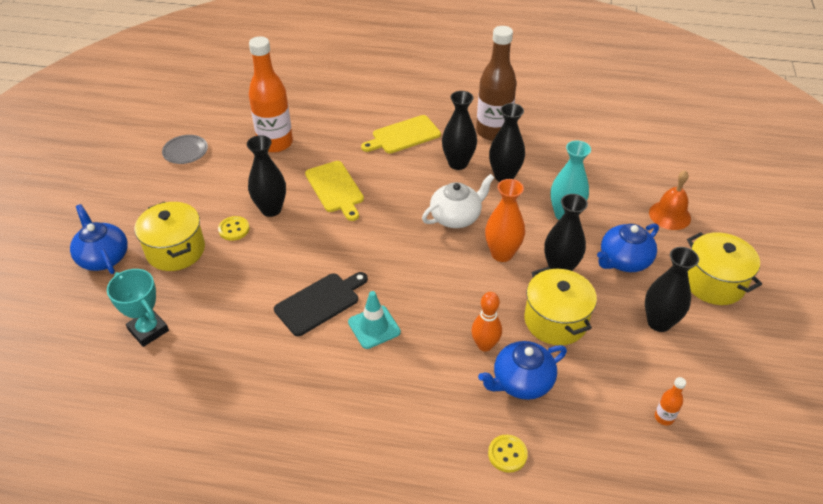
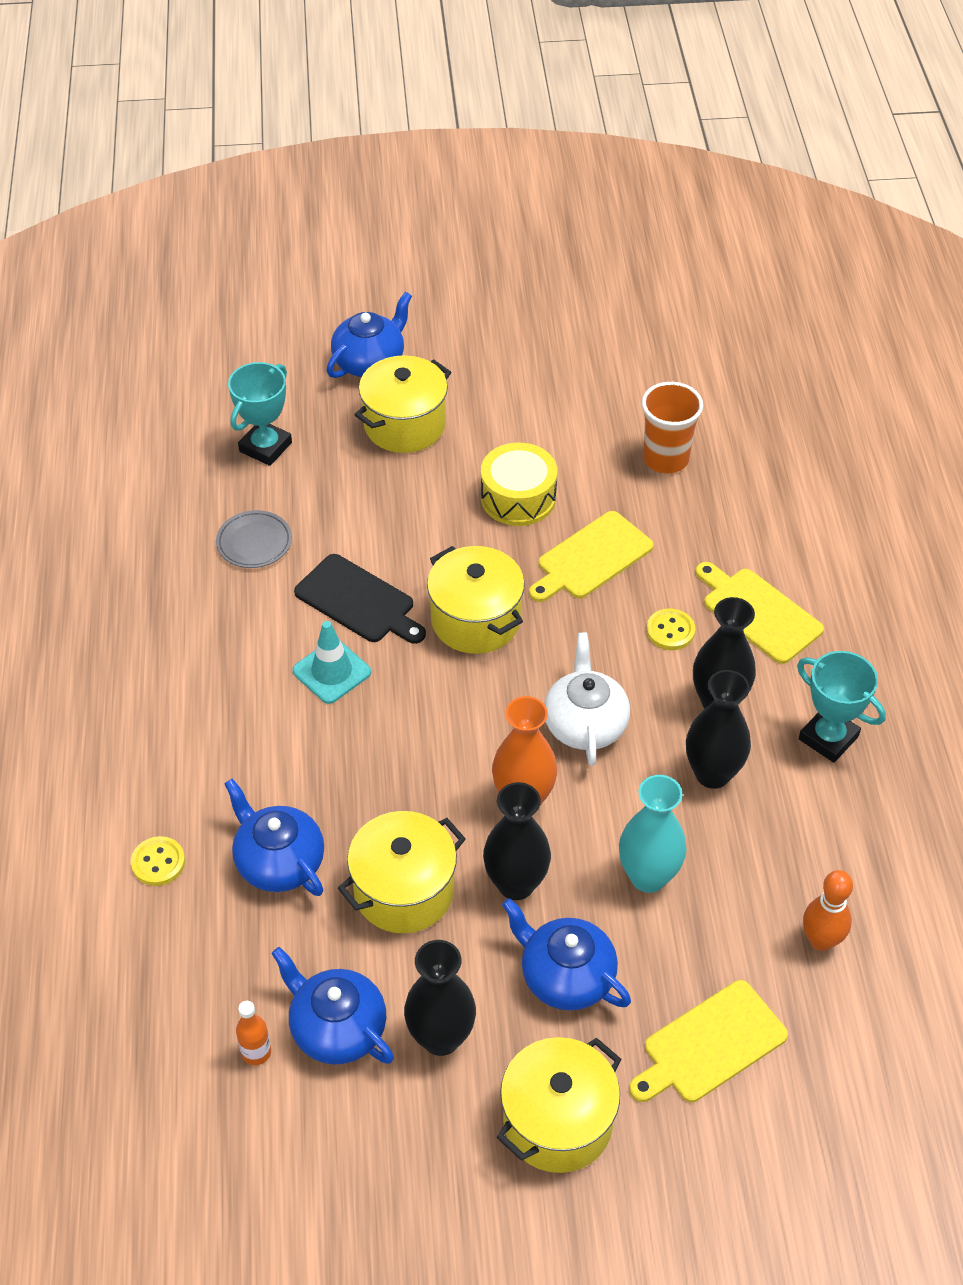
camera: 75 degrees right, 5 degrees up
grey plate [162,135,208,164] -> grey plate moved to [216,510,292,568]
yellow button [218,216,250,241] -> yellow button moved to [646,608,695,650]
black vase [247,135,286,217] -> yellow drum [481,443,557,526]
orange bottle [249,36,293,153] -> orange cup [642,382,703,473]
white teapot [422,174,494,228] -> white teapot turned 135 degrees counterclockwise [544,633,630,766]
orange bowling pin [471,292,502,352] -> orange bowling pin moved to [803,870,853,951]
brown bottle [476,26,517,141] -> turquoise trophy [797,651,886,763]
orange bell [649,170,691,230] -> yellow cutting board [629,980,788,1102]
none -> blue teapot [271,947,394,1065]
none -> yellow pot [427,546,525,654]

